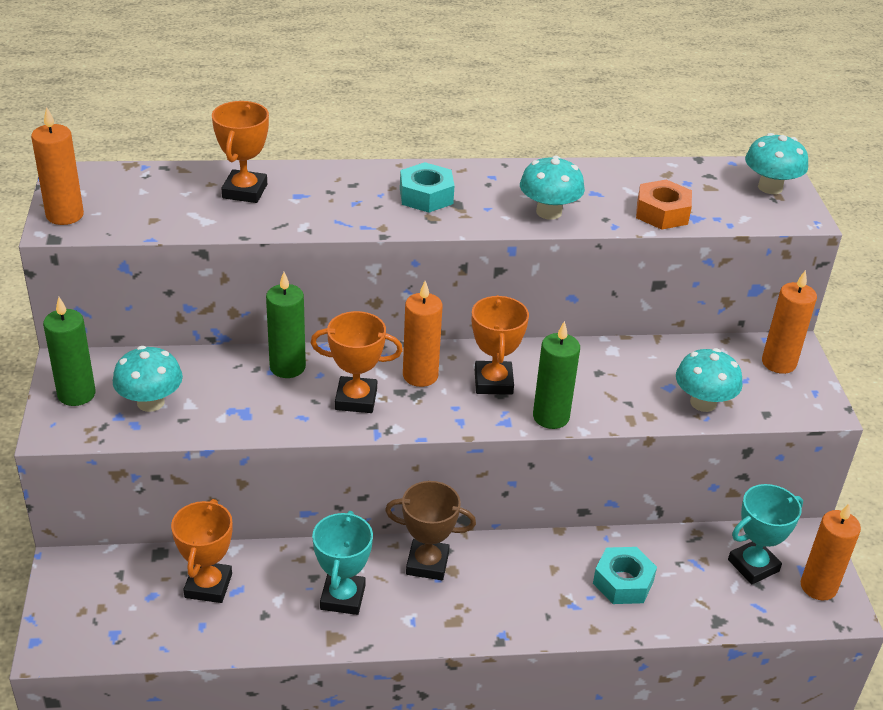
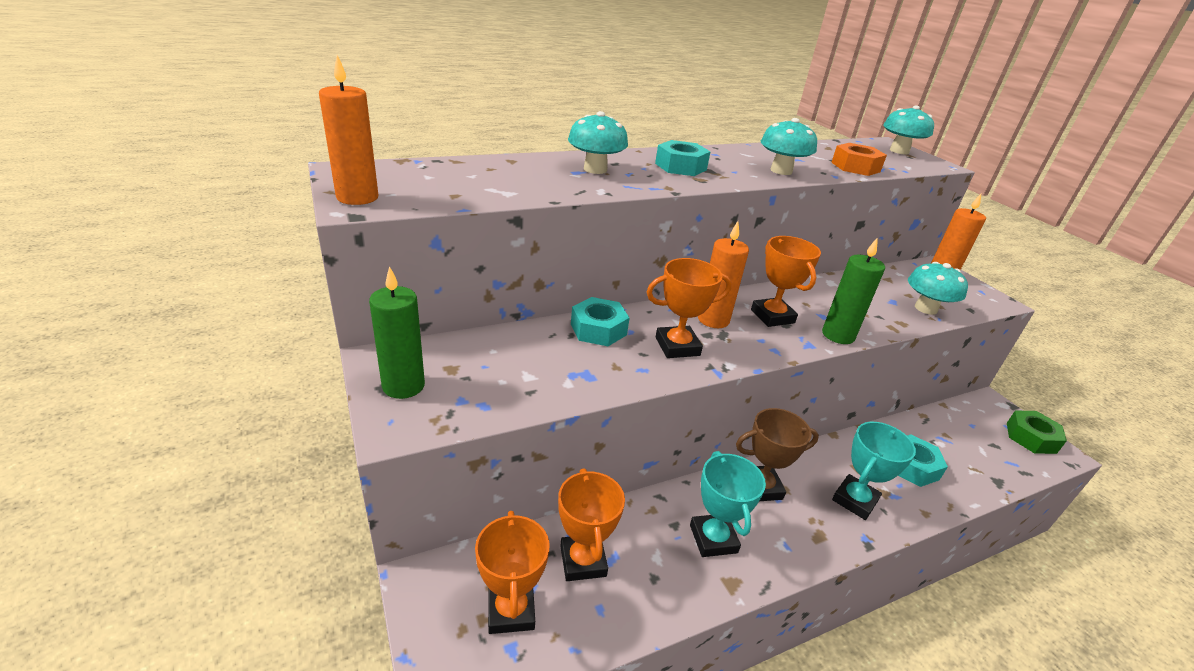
camera: 20 degrees left, 5 degrees down
turquoise mushroom [113,346,183,412] -> turquoise mushroom moved to [568,111,628,174]
orange trophy [212,101,269,203] -> orange trophy moved to [475,511,550,634]
green candle [266,272,306,378] -> turquoise nut [571,297,630,346]
turquoise trophy [728,484,803,584] -> turquoise trophy moved to [832,422,916,520]
orange candle [801,504,861,600] -> green nut [1007,411,1067,454]

